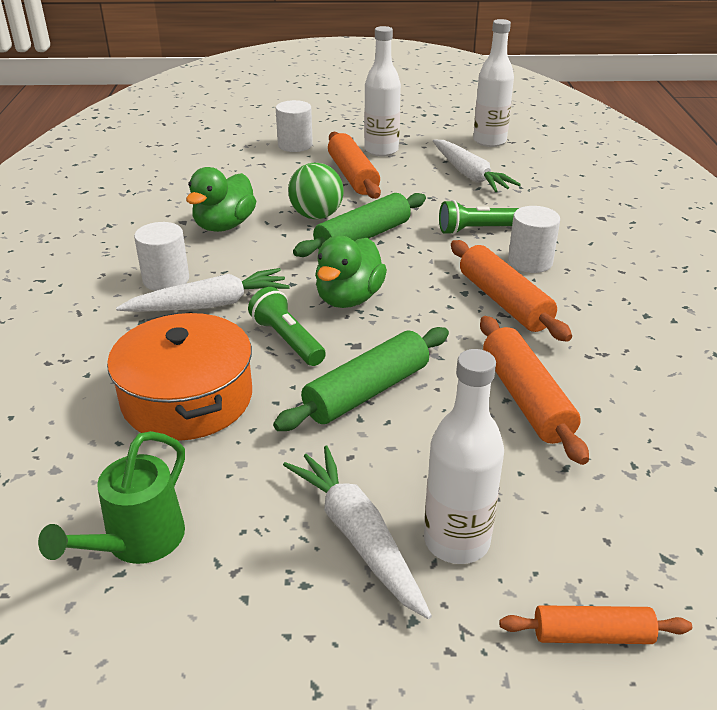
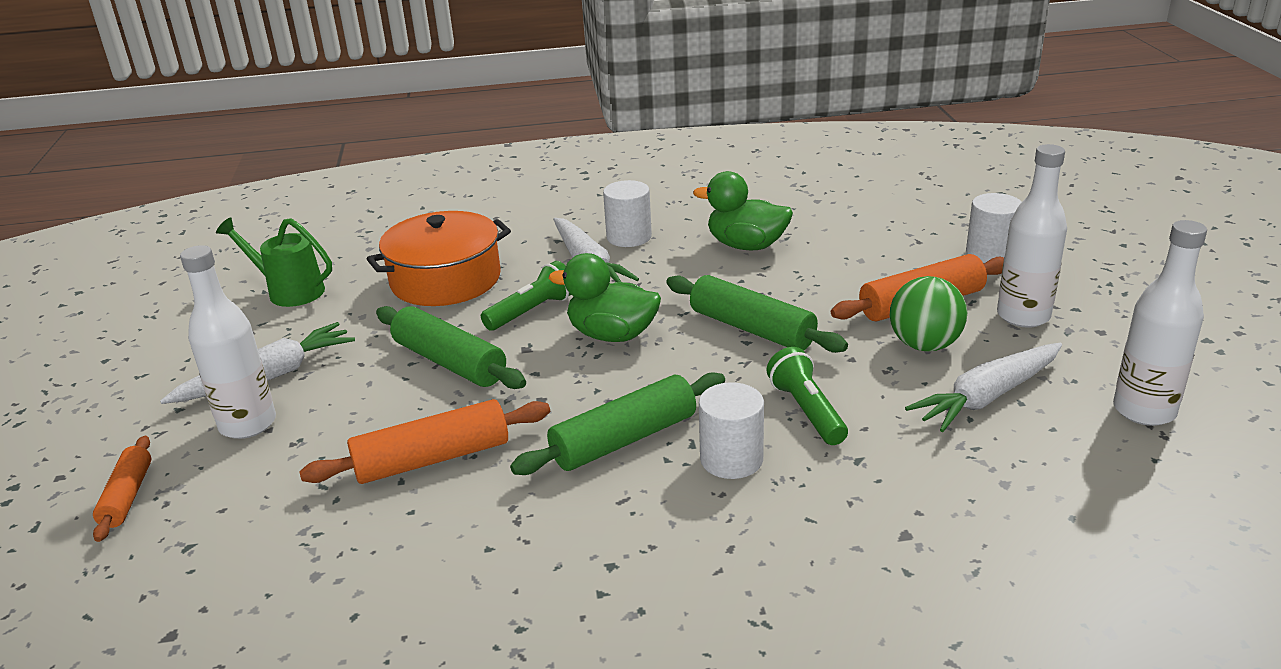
camera: 85 degrees right, 5 degrees down
green ball [288,163,344,219] -> green ball moved to [890,276,967,351]
orange rolling pin [451,240,572,342] -> green rolling pin [510,372,725,475]

